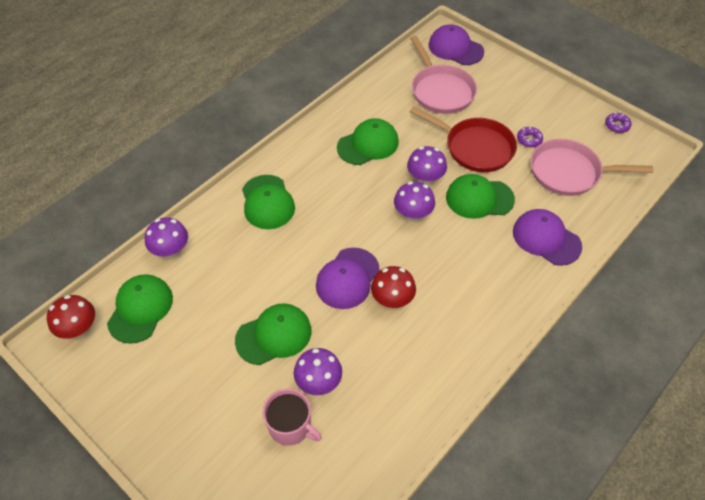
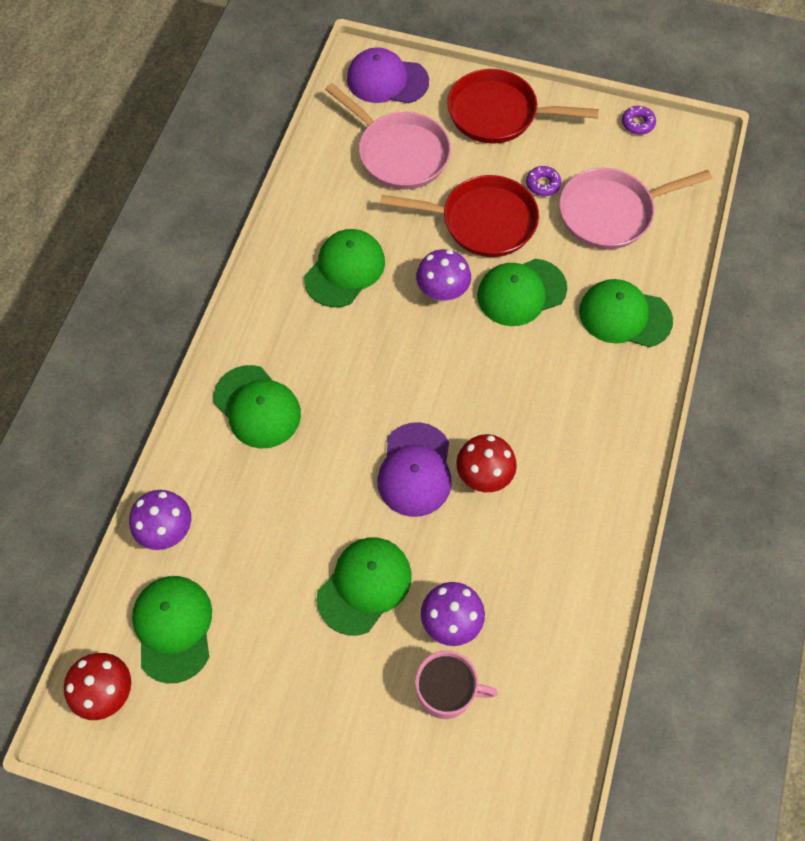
camera: 25 degrees left, 10 degrees up
purple mushroom [394,181,435,222] -> none
purple cap [513,209,582,266] -> green cap [579,279,673,347]
none -> red pan [447,69,599,144]

